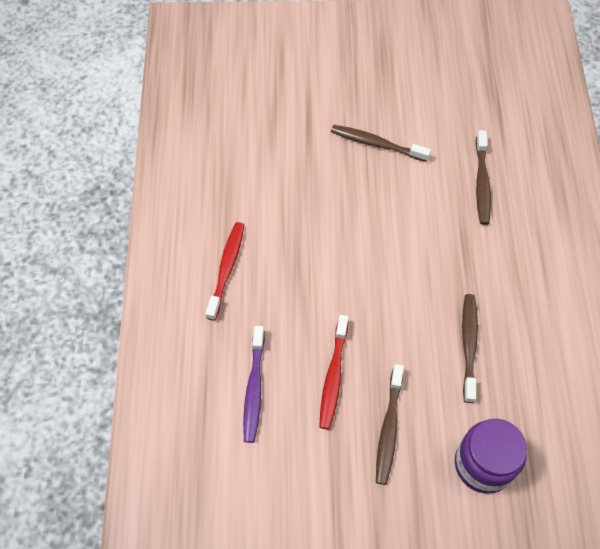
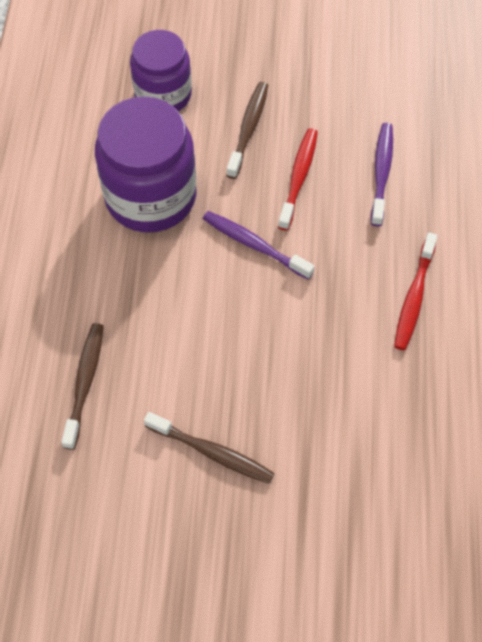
camera: 175 degrees left, 0 degrees up
brown toothbrush [462,294,478,403] -> purple jar [95,97,196,233]
none -> purple toothbrush [203,211,315,280]

